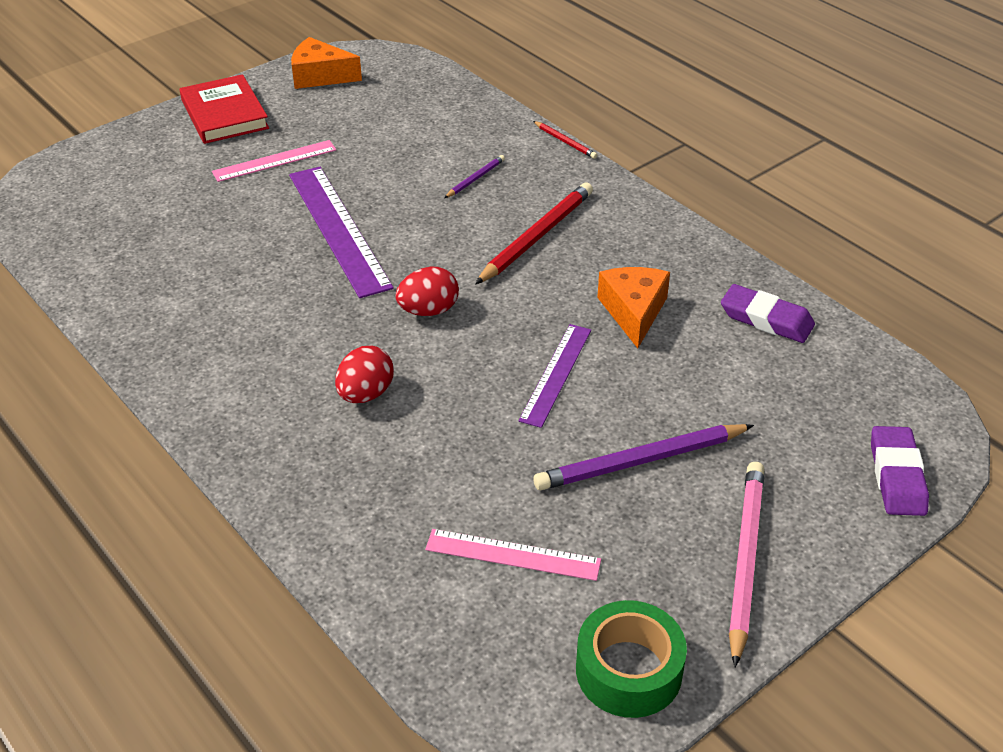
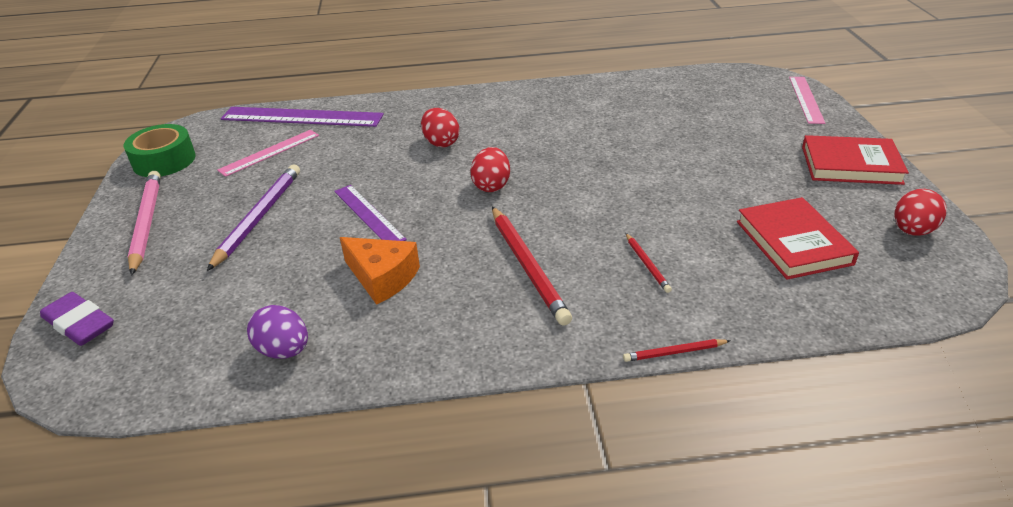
camera: 125 degrees right, 5 degrees down
pink ruler [212,140,336,182] -> pink ruler moved to [789,77,825,124]
purple ruler [289,167,394,298] -> purple ruler moved to [220,107,384,127]
orange cheese [291,37,362,89] -> red egg [894,189,946,236]
purple pencil [444,155,505,198] -> red pencil [626,233,672,293]
purple eraser [721,284,815,343] -> purple egg [247,305,308,359]
pink pencil [729,462,765,668] -> pink pencil turned 150 degrees counterclockwise [128,171,161,276]
none -> red book [737,197,859,280]

